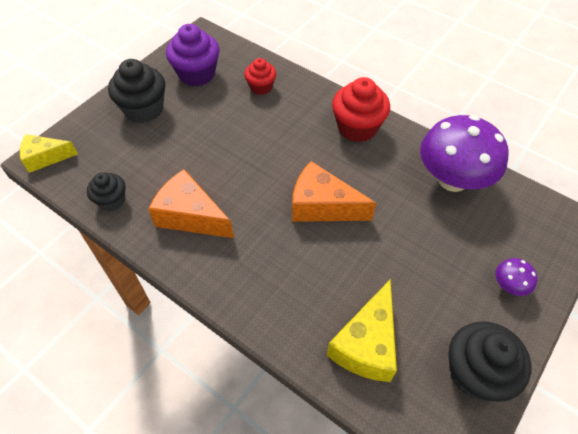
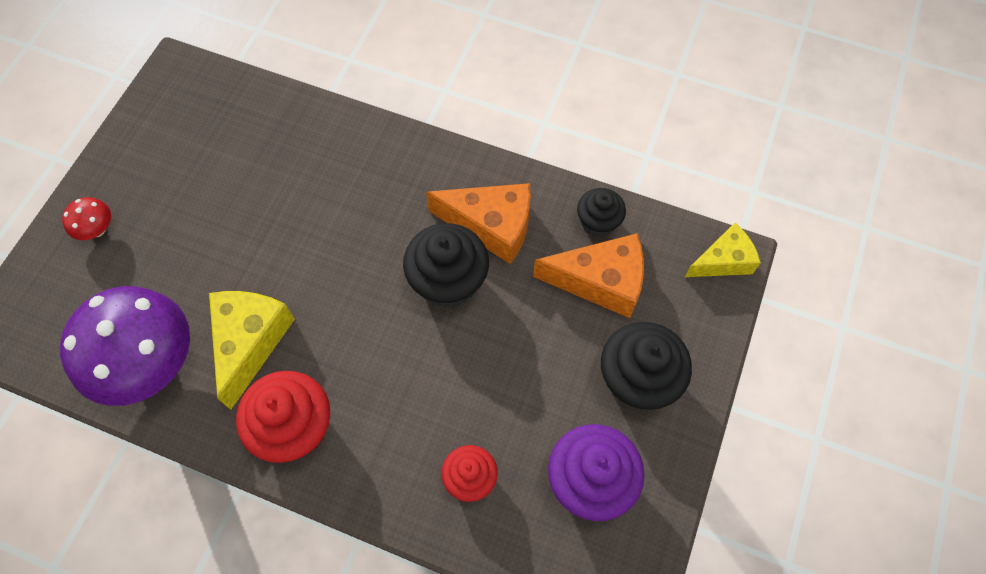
camera: 165 degrees right, 10 degrees up
orange cheese [292,161,376,222] -> orange cheese moved to [533,233,644,318]
yellow cheese [327,279,397,382] -> yellow cheese moved to [209,291,295,410]
black cupcake [449,321,531,402] -> black cupcake moved to [403,223,489,308]
purple mushroom [496,258,537,296] -> red mushroom [62,197,111,240]

